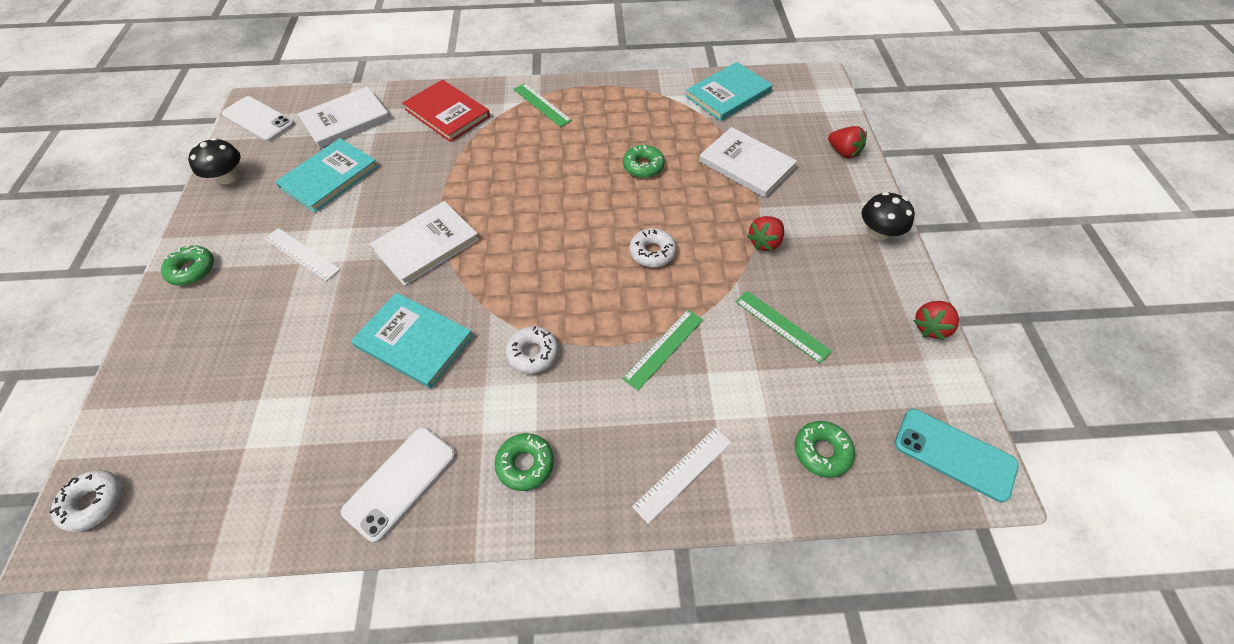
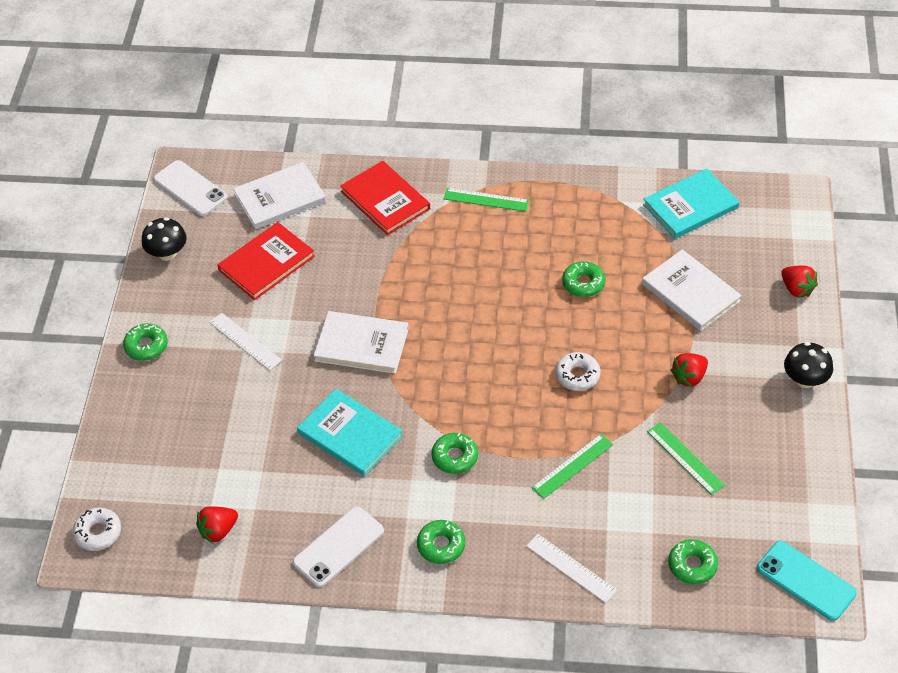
camera: 10 degrees right, 5 degrees down
turquoise book [275,138,378,213] -> red book [218,222,315,300]
white book [370,201,479,286] -> white book turned 45 degrees clockwise [314,311,409,374]
white donut [506,326,558,374] -> green donut [432,433,478,474]
green ruler [514,83,572,127] -> green ruler turned 45 degrees counterclockwise [444,188,529,212]
white ruler [632,428,732,524] -> white ruler turned 75 degrees clockwise [526,534,617,603]
red strawberry [913,301,959,340] -> red strawberry moved to [196,506,238,543]

